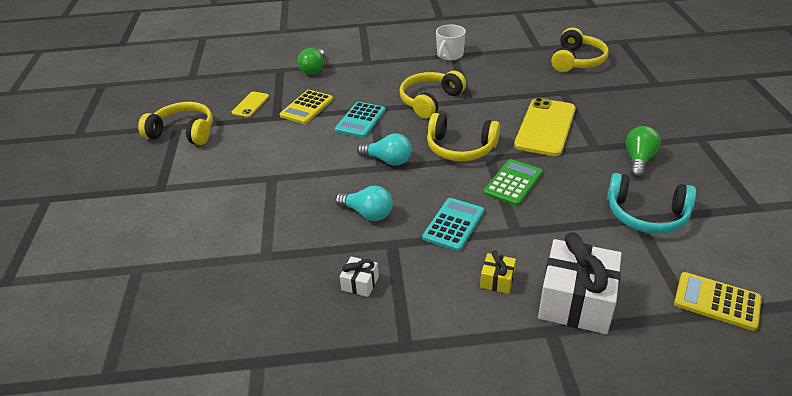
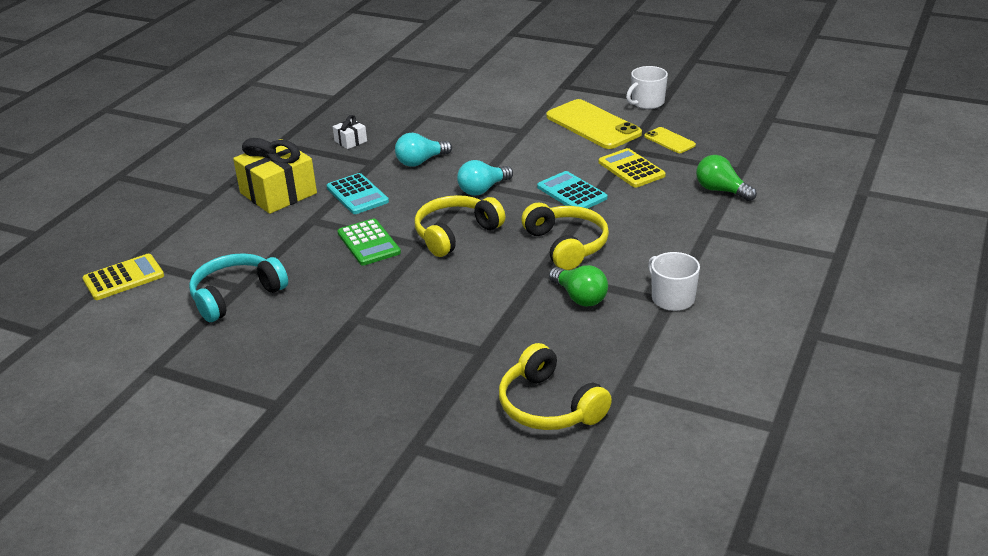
camera: 120 degrees right, 5 degrees down
yellow headphones [138,102,213,145] -> white mug [626,66,668,109]
yellow gift [480,250,516,294] -> yellow gift [233,138,317,214], size x2.20
yellow phone [514,98,576,156] -> yellow phone moved to [546,99,642,149]
white gift [538,232,622,334] -> none
green light bulb [626,126,661,178] -> green light bulb moved to [549,265,608,307]

